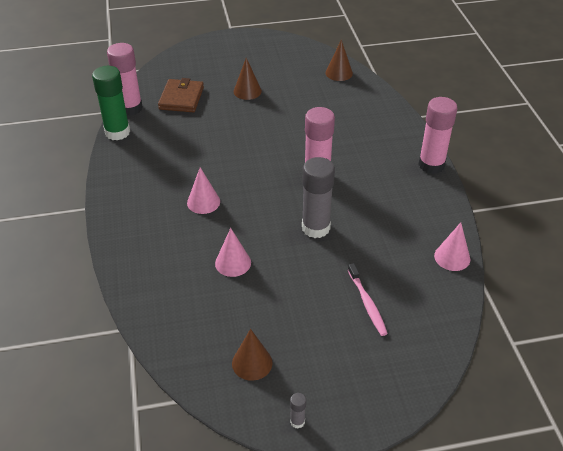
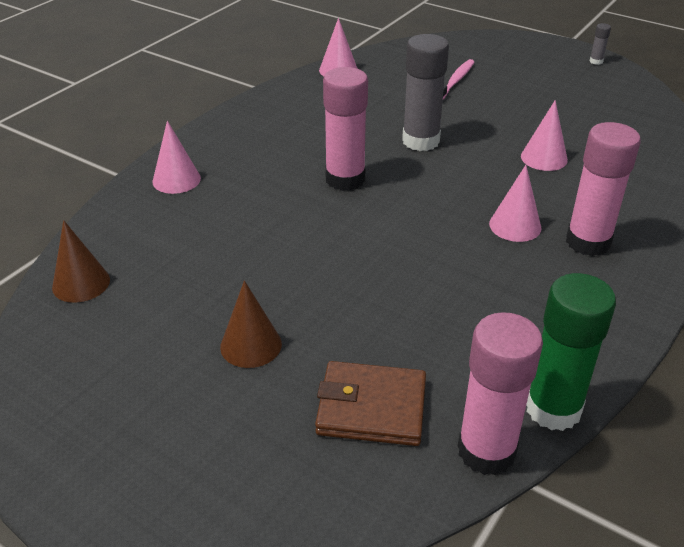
camera: 135 degrees left, 5 degrees down
brown wallet [158,78,204,112] -> brown wallet turned 45 degrees clockwise [315,361,426,446]
brown cone [232,329,273,381] -> none
pink glue stick [418,97,458,174] -> pink glue stick moved to [566,122,641,256]
none -> pink cone [152,121,201,194]

